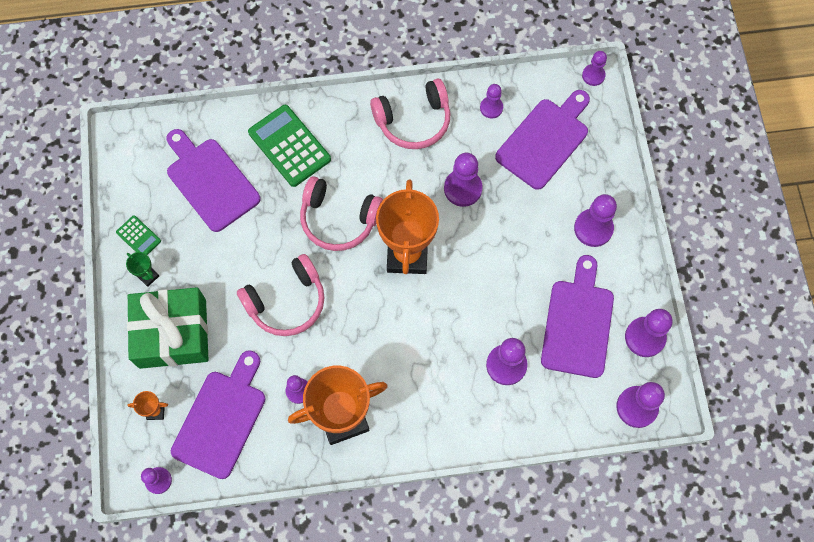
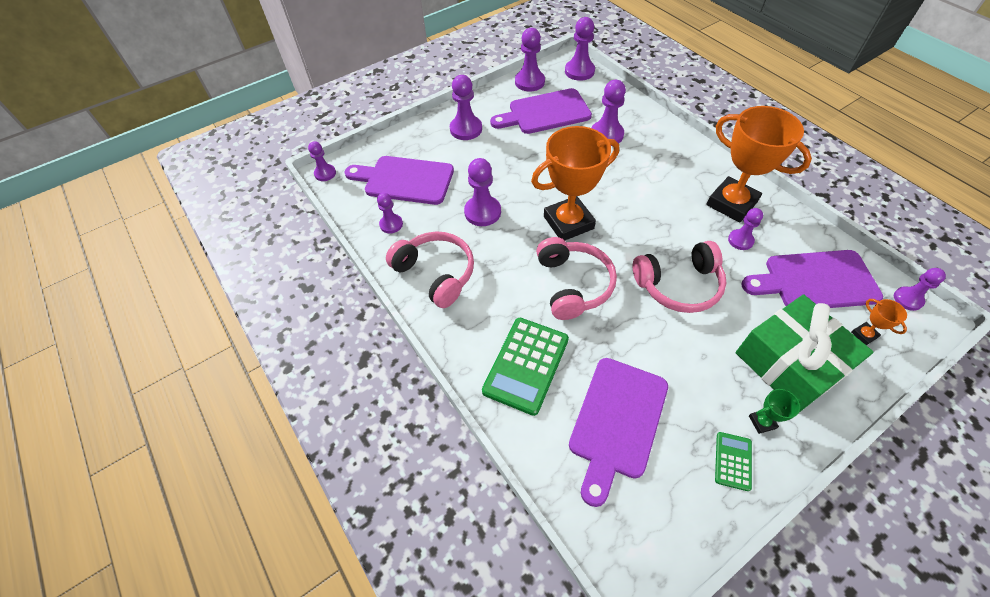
camera: 115 degrees left, 15 degrees down
green trophy [126,252,159,287] -> green trophy turned 60 degrees clockwise [749,389,802,434]
pink headphones [237,254,325,336] -> pink headphones turned 135 degrees clockwise [633,241,727,313]

